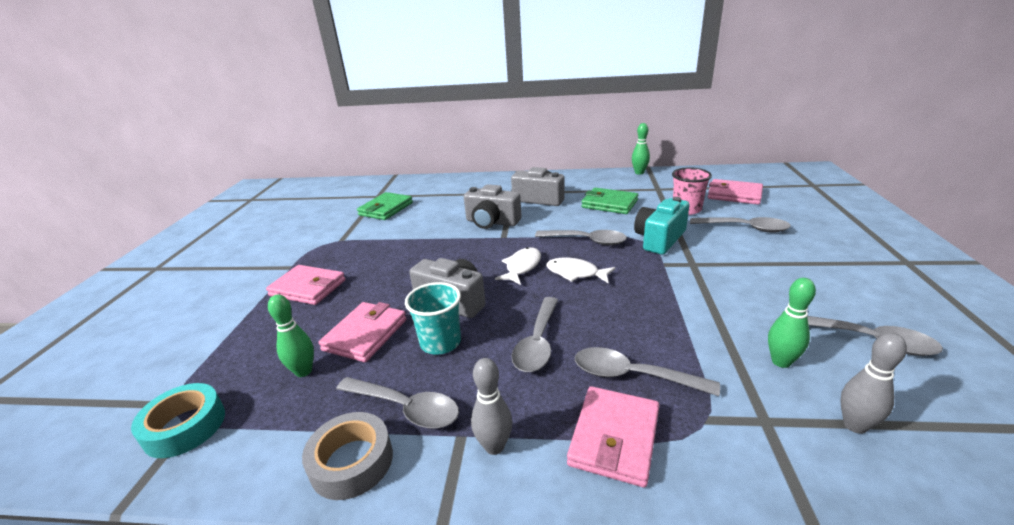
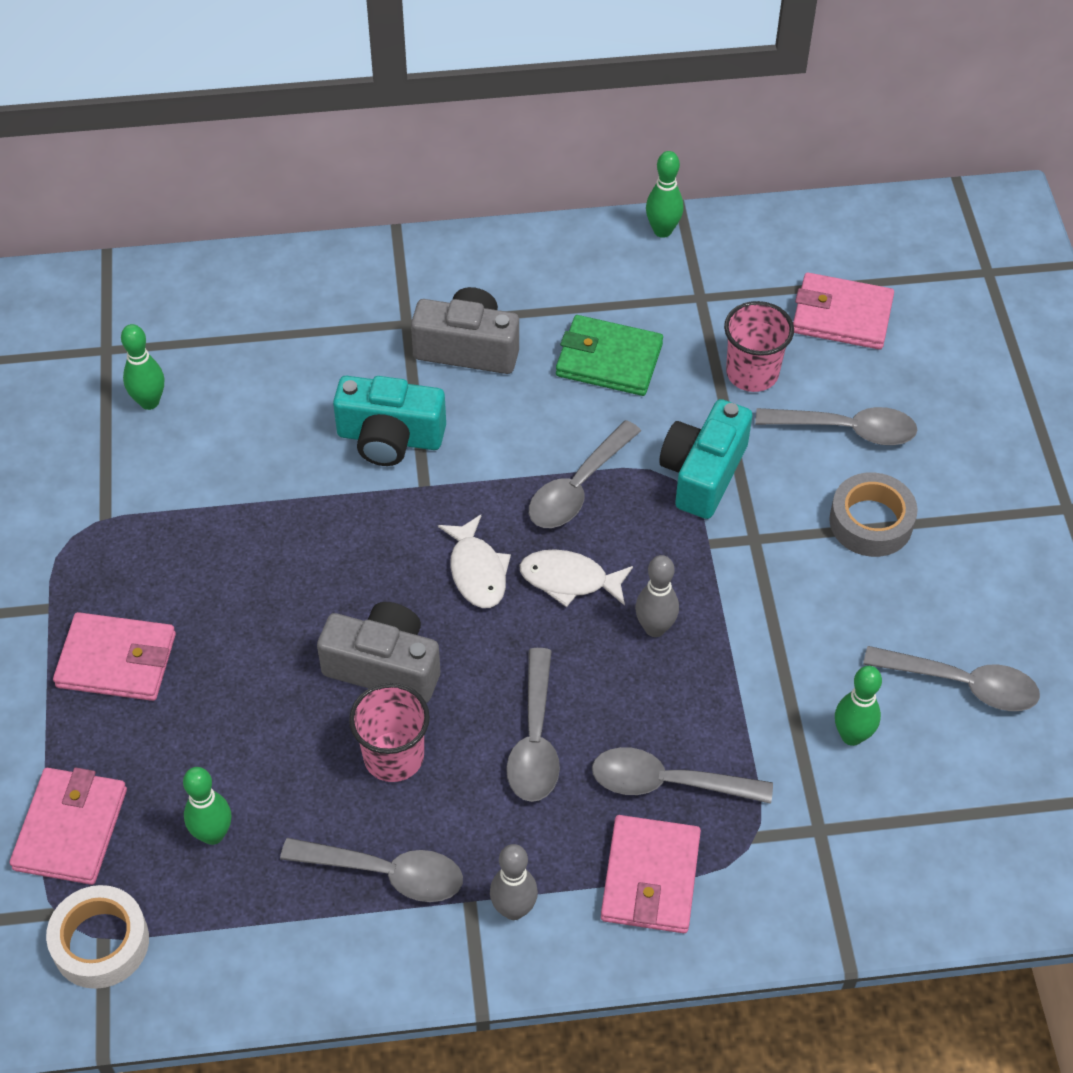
camera: 15 degrees left, 25 degrees up
turquoise tape [131,383,225,458] -> white tape [46,885,149,989]
grey tape [302,412,393,500] -> grey tape moved to [829,472,918,557]
pink wallet [318,302,407,362] -> pink wallet moved to [10,768,127,885]
green wallet [357,192,413,220] -> green bowling pin [121,324,164,410]
turquoise cup [405,282,461,355] -> pink cup [349,683,430,782]
grey camera [464,184,522,229] -> turquoise camera [333,376,446,466]
white fish [495,247,541,285] -> white fish turned 150 degrees clockwise [438,515,511,608]
grey spoon [535,230,627,246] -> grey spoon turned 120 degrees clockwise [529,420,641,528]
grey bowling pin [840,333,907,434] -> grey bowling pin moved to [635,555,679,637]

